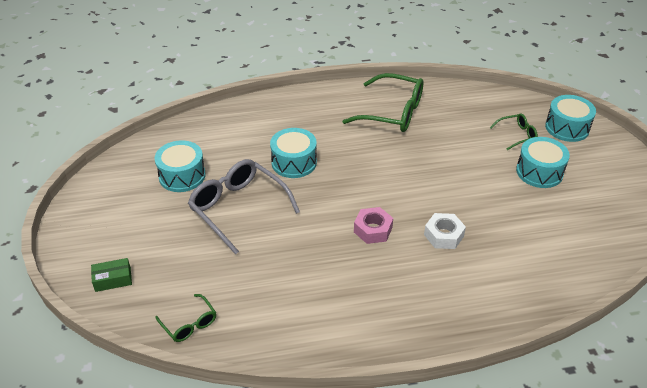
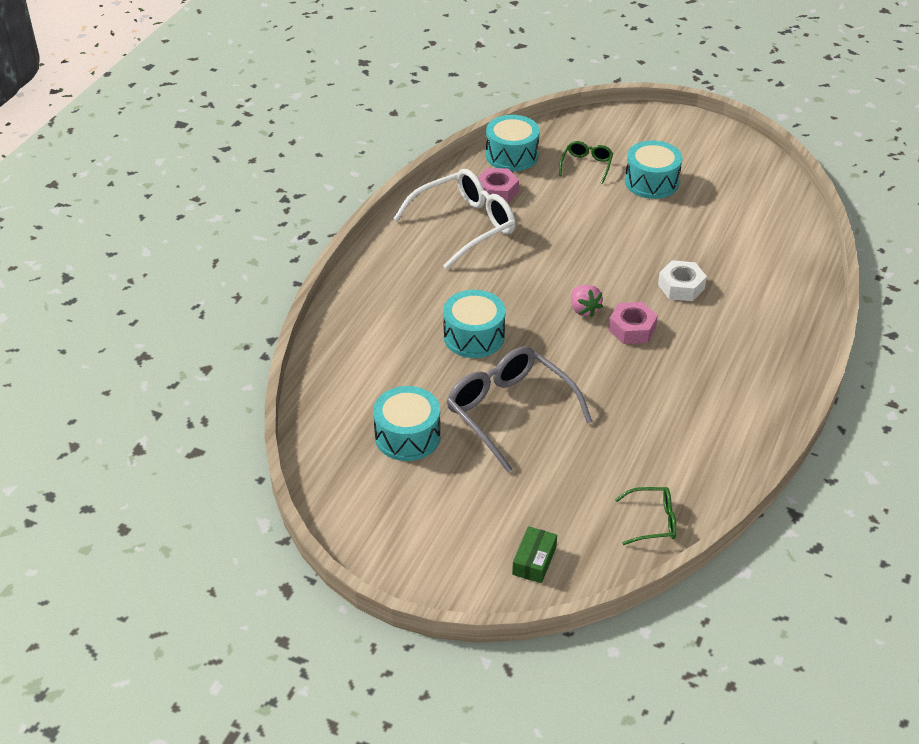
camera: 55 degrees left, 0 degrees up
grey glasses [188,159,300,255] -> grey glasses turned 60 degrees clockwise [447,346,593,473]
green glasses [342,73,424,132] -> white glasses [394,169,515,269]
turquoise drum [545,95,596,142] -> turquoise drum moved to [486,115,540,171]
none -> pink nut [478,168,519,203]
none -> pink strawberry [571,285,603,317]

